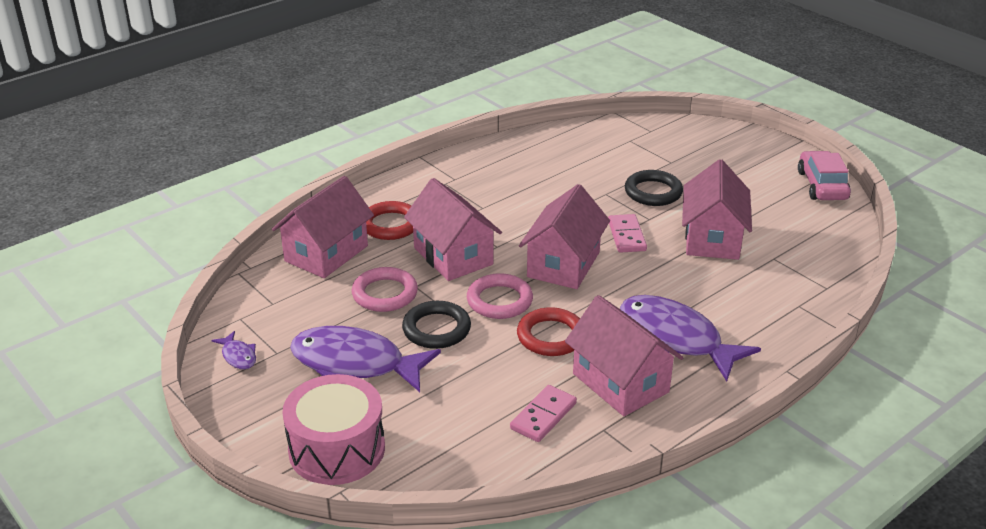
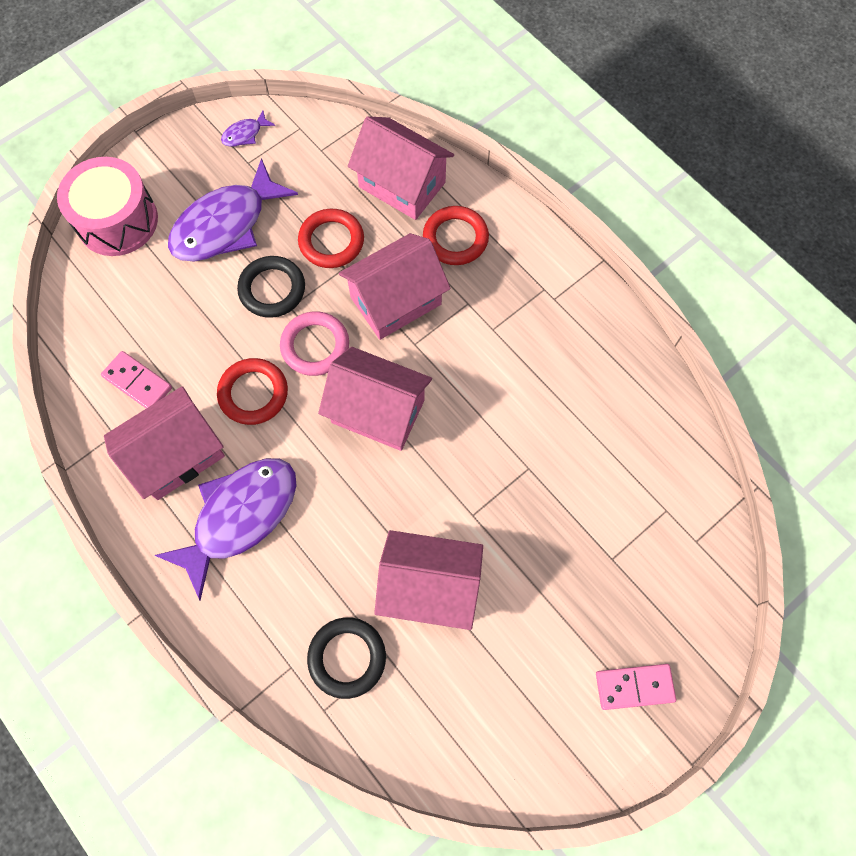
camera: 90 degrees right, 35 degrees up
purple fish [290,326,441,392] -> purple fish turned 150 degrees counterclockwise [168,158,298,262]
pink ring [352,267,418,312] -> red ring [298,209,364,268]
pink domino [608,214,647,253] -> pink domino moved to [596,664,676,710]
black ring [625,170,683,206] -> black ring moved to [307,617,386,699]
pink car [798,151,851,200] -> none

